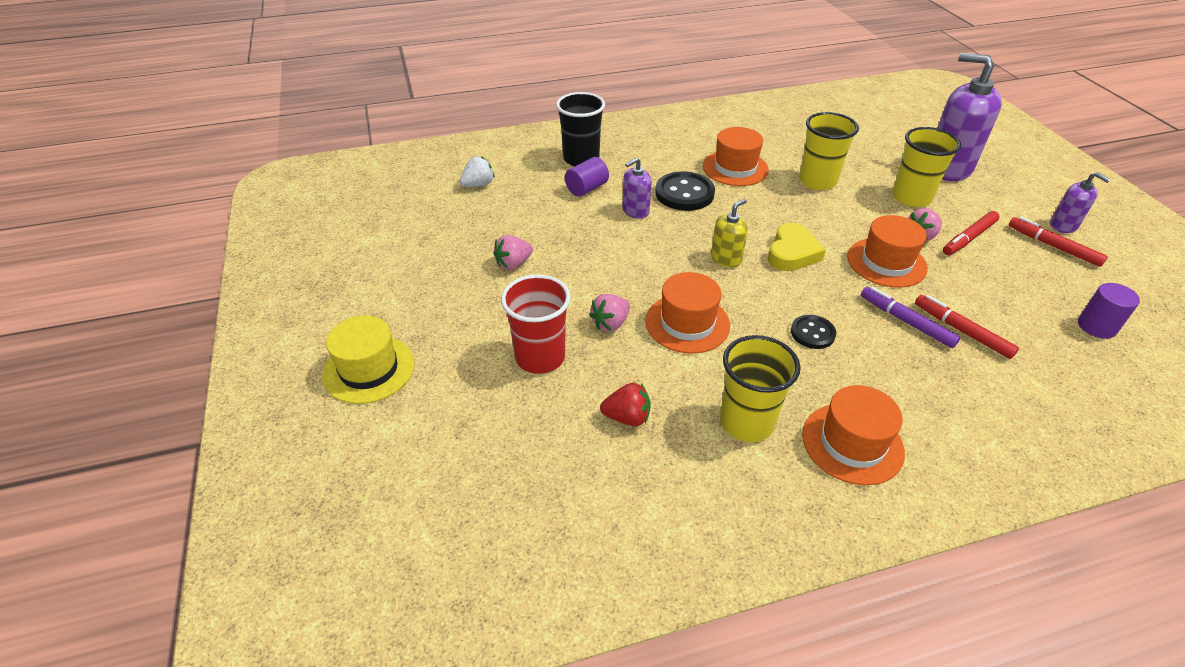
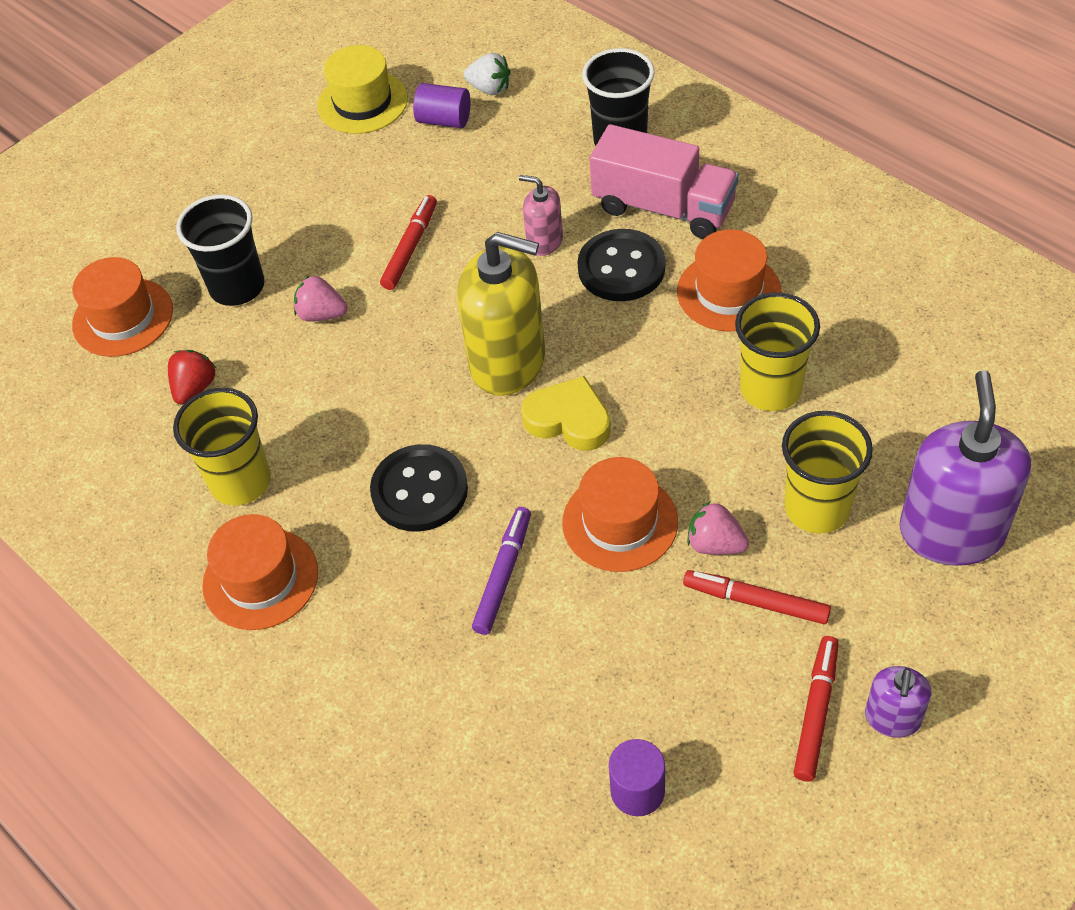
camera: 65 degrees right, 10 degrees up
yellow hat [322,315,415,404] -> yellow hat moved to [317,45,408,134]
pink strawberry [493,235,533,270] -> none
red cup [501,274,571,374] -> black cup [176,195,264,306]
purple cylinder [565,157,609,197] -> purple cylinder moved to [413,83,470,128]
red strawberry [600,383,651,426] -> red strawberry turned 135 degrees counterclockwise [168,350,216,404]
purple soap dispenser [622,158,652,219] -> pink soap dispenser [519,175,563,256]
orange hat [645,272,730,353] -> orange hat moved to [72,257,173,357]
yellow soap dispenser [711,199,748,268] -> yellow soap dispenser [457,232,545,396], size x2.01
yellow heart [768,223,826,271] -> yellow heart turned 150 degrees counterclockwise [521,376,611,451]
black button [791,315,836,349] -> black button [370,444,468,532], size x1.69
red marker [915,295,1019,359] -> red marker moved to [380,195,437,290]
none -> pink truck [590,124,739,239]

